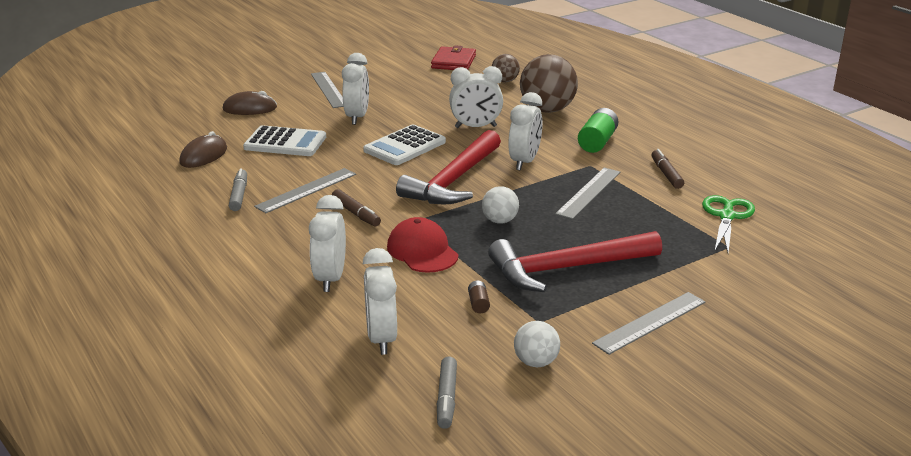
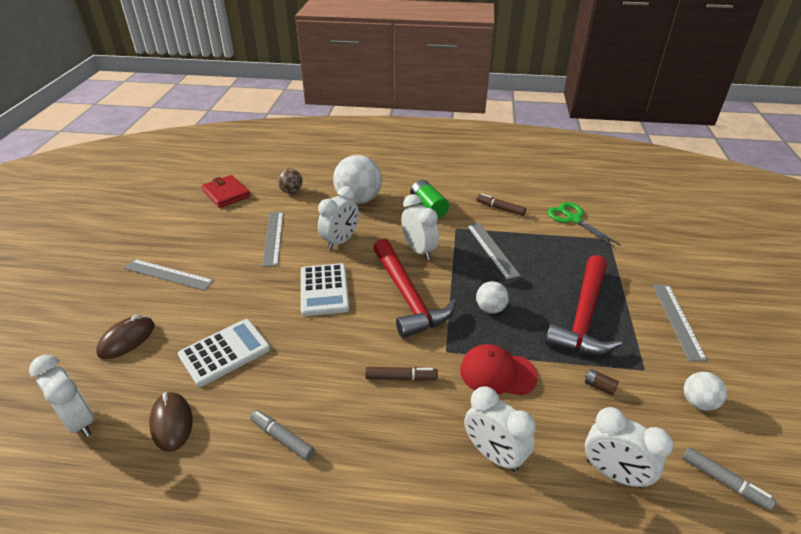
camera: 50 degrees left, 10 degrees up
grey ruler [254,168,356,213] -> grey ruler moved to [262,212,283,267]
white clock [342,53,369,125] -> white clock moved to [29,355,94,437]
brown ball [520,54,578,113] -> white ball [333,155,382,204]

